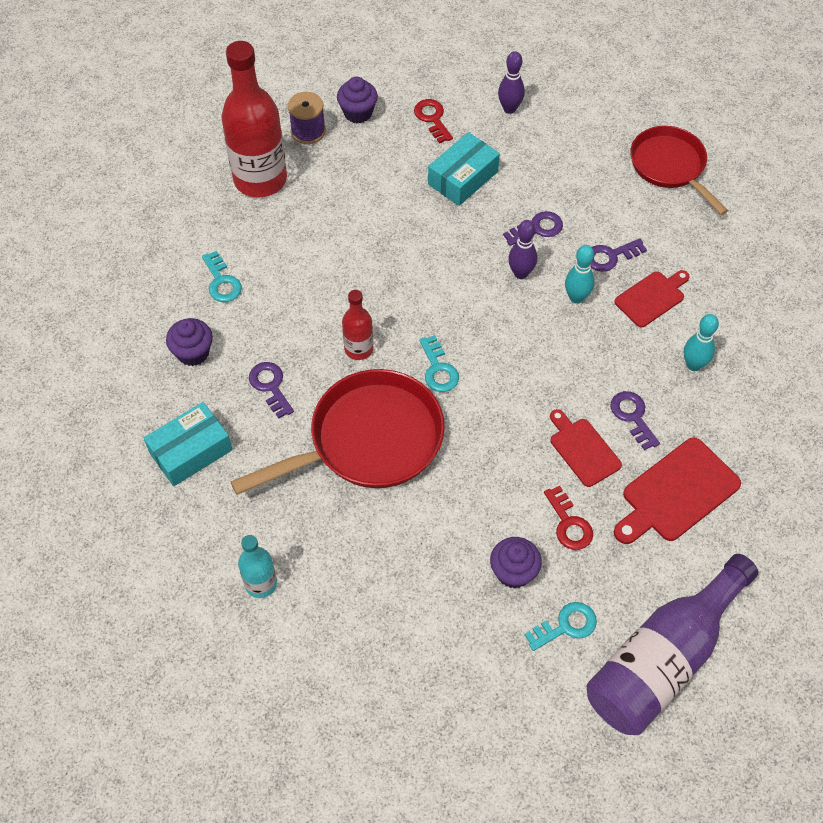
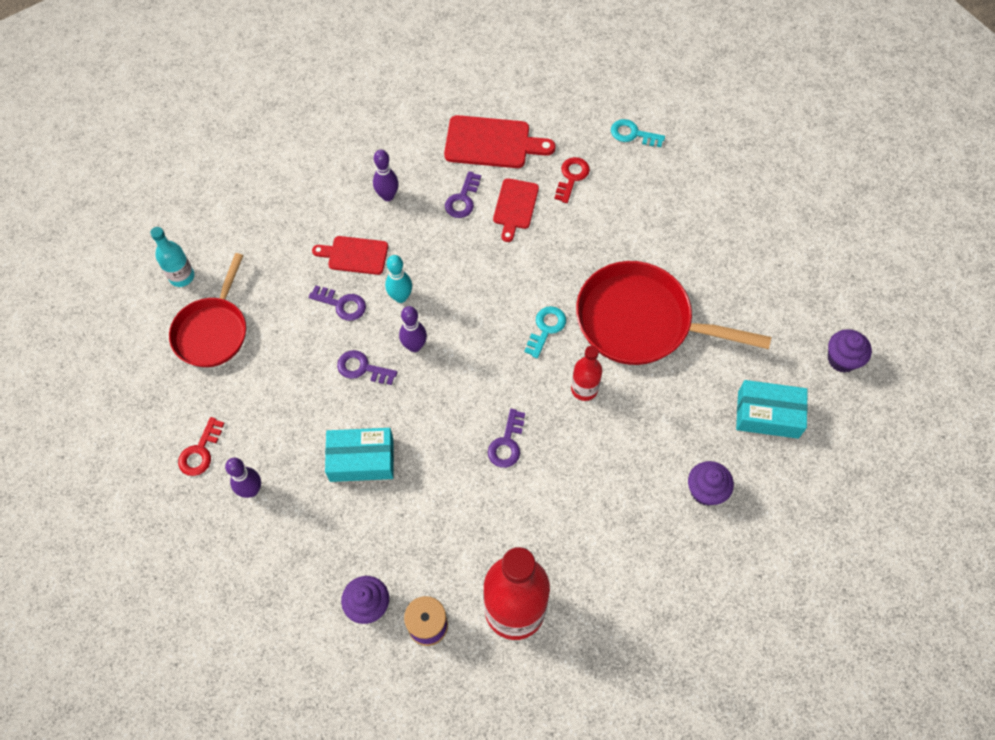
camera: 135 degrees left, 5 degrees up
turquoise key [202,251,242,302] -> none
turquoise bottle [238,535,277,598] -> turquoise bottle moved to [150,227,194,287]
purple key [249,362,294,419] -> purple key moved to [488,409,525,468]
red key [414,99,453,143] -> red key moved to [178,417,225,476]
purple cupcake [490,537,542,589] -> purple cupcake moved to [828,329,872,373]
purple bottle [586,554,758,735] -> none
turquoise bowling pin [684,314,719,371] -> purple bowling pin [373,150,399,201]

